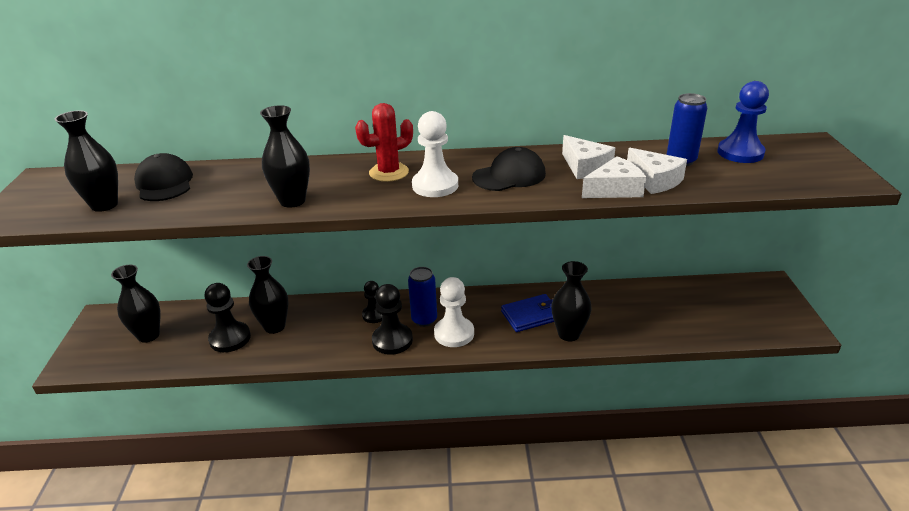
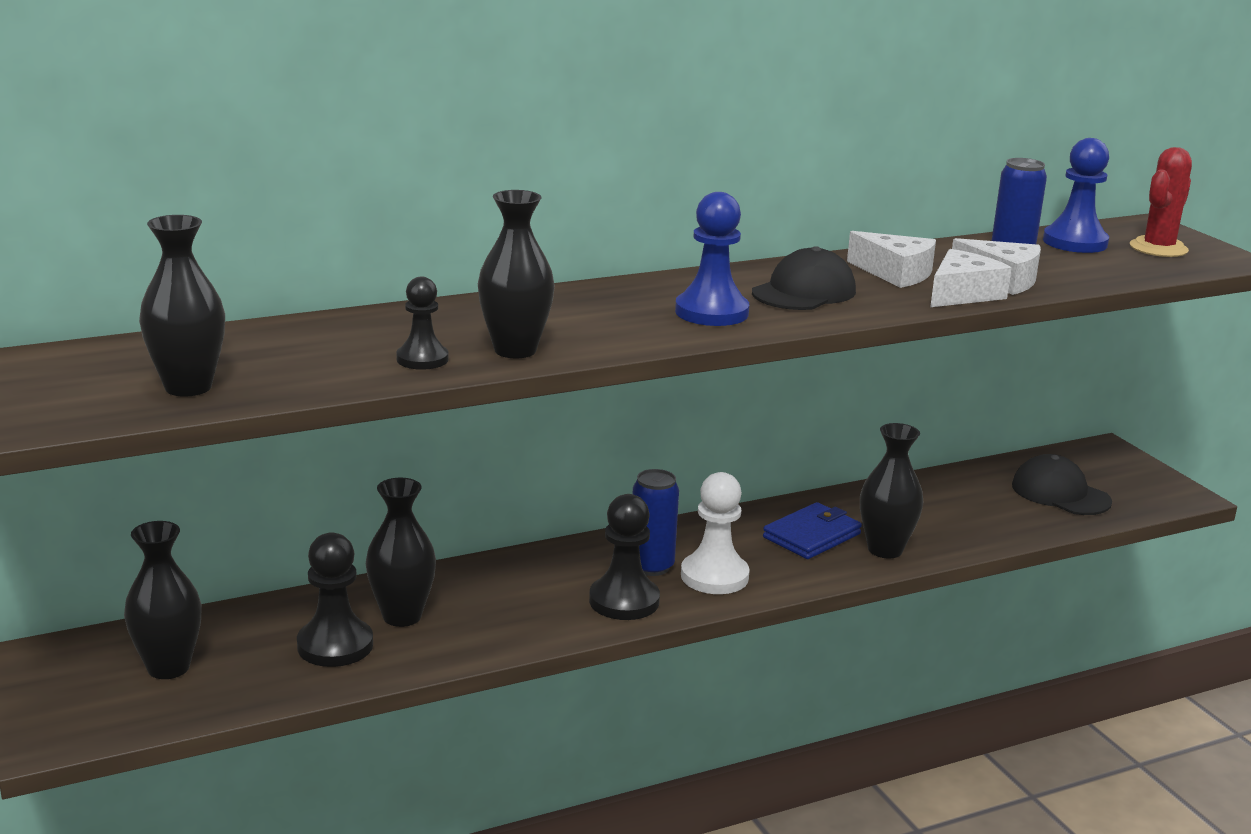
camera: 25 degrees left, 10 degrees down
black cap [134,153,193,201] -> black cap moved to [1012,454,1112,515]
red cactus [355,103,413,182] -> red cactus moved to [1130,147,1192,257]
black pawn [362,281,382,323] -> black pawn moved to [396,276,449,370]
white pawn [412,111,458,197] -> blue pawn [675,192,749,326]

